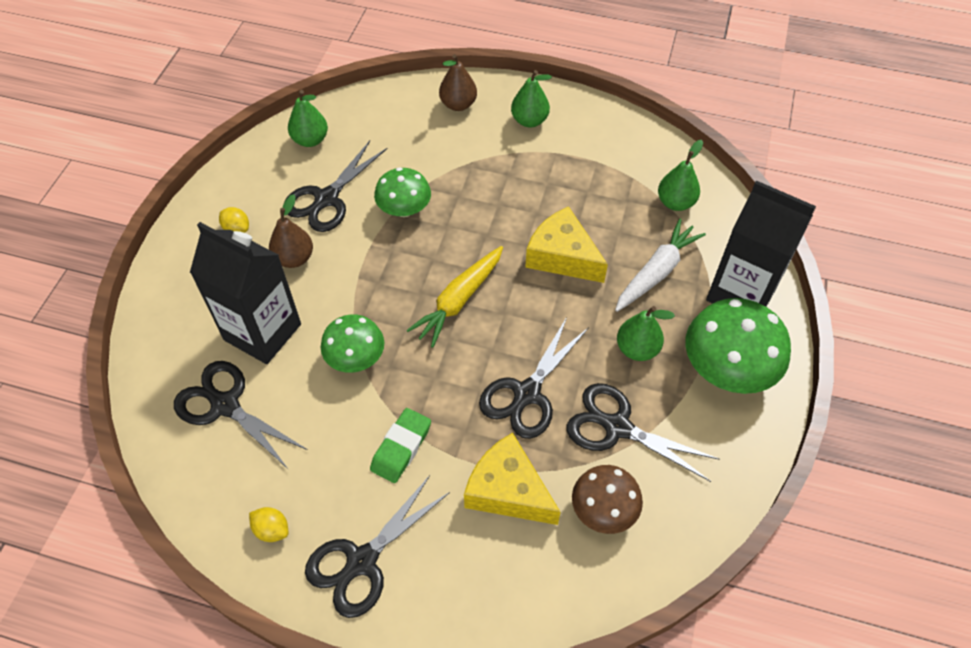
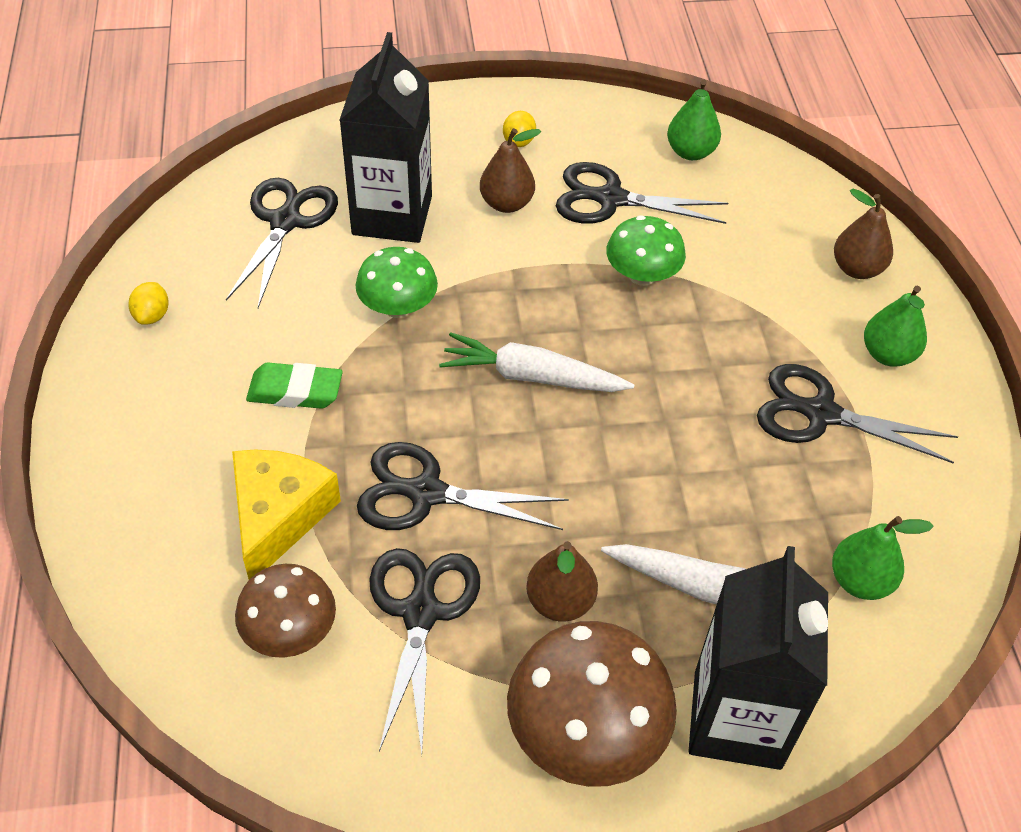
camera: 65 degrees right, 5 degrees down
black scissors [305,475,450,618] -> black scissors moved to [757,364,958,464]
yellow carrot [406,246,503,348] -> white carrot [439,332,634,392]
yellow cheese [525,206,608,283] -> none
green pear [617,306,675,361] -> brown pear [526,541,598,621]
green mushroom [685,298,791,394] -> brown mushroom [507,621,677,787]

